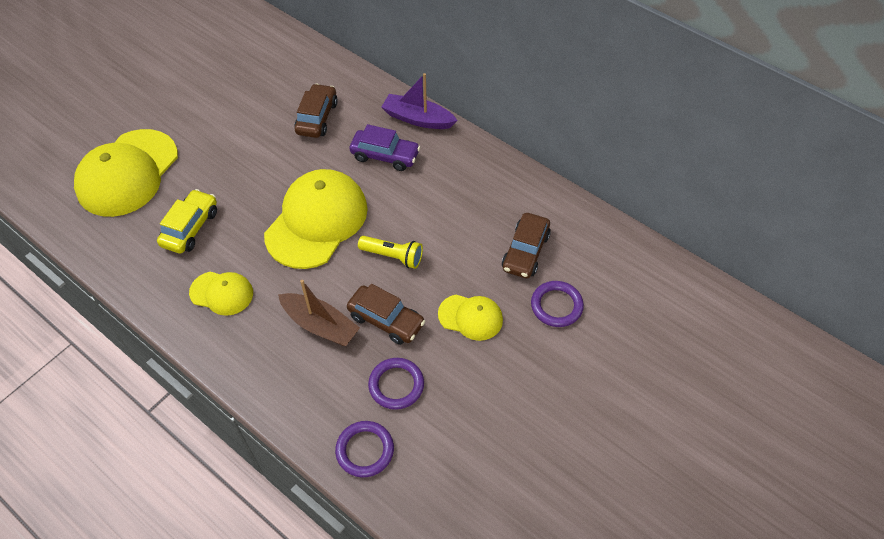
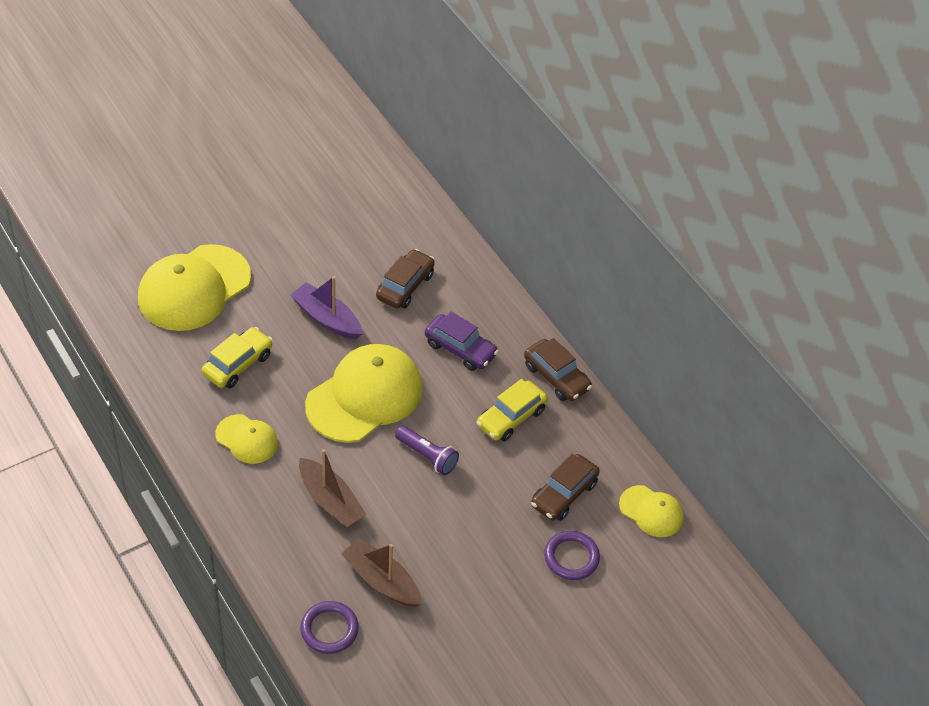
camera: 15 degrees right, 5 degrees down
brown car [347,284,425,345] -> brown car moved to [524,338,592,401]
yellow flashlight [358,236,423,269] -> purple flashlight [395,426,459,475]
purple ring [368,358,424,410] -> brown boat [341,538,422,607]
purple boat [381,73,458,129] -> purple boat moved to [291,276,363,339]
yellow cap [438,295,503,341] -> yellow cap moved to [619,485,684,537]
none -> yellow car [477,379,548,442]

